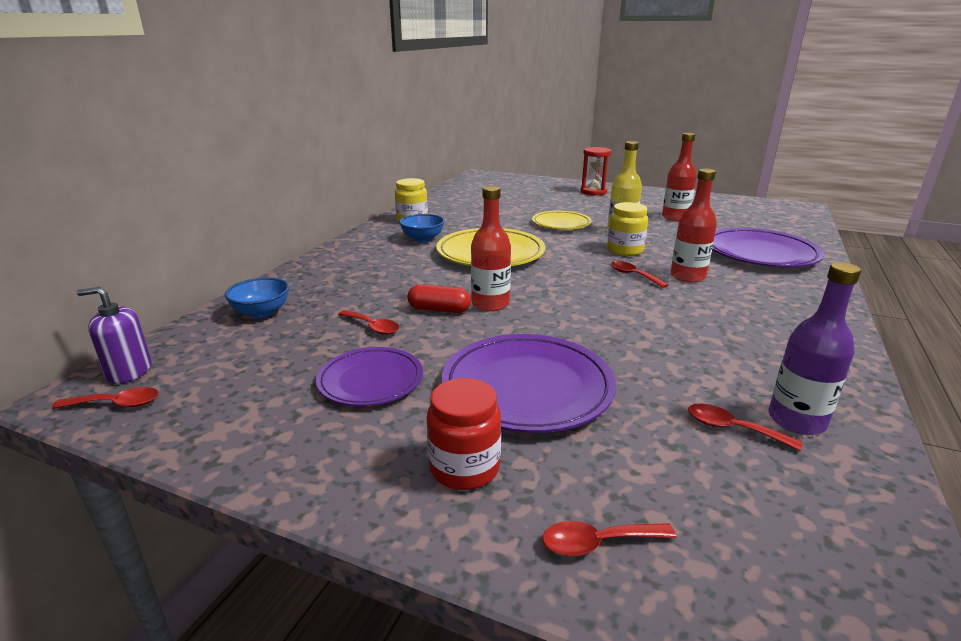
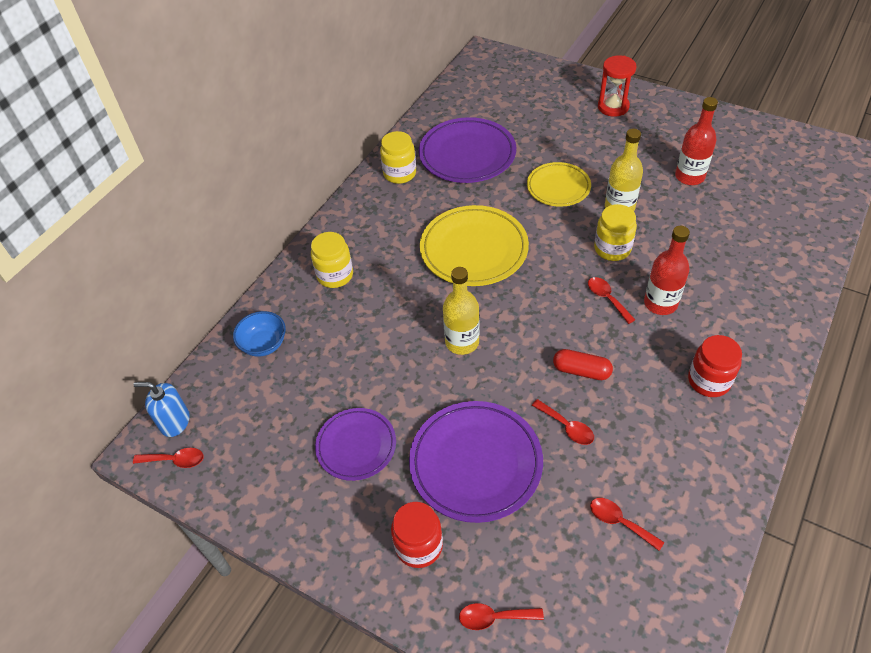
camera: 10 degrees right, 25 degrees up
purple soap dispenser [77,287,152,384] -> blue soap dispenser [133,382,190,437]
red spoon [338,310,399,335] -> red spoon moved to [532,399,594,445]
blue bowl [399,214,445,242] -> none
red capsule [407,284,471,313] -> red capsule moved to [553,349,613,380]
red bottle [471,186,511,311] -> yellow bottle [443,267,480,355]
purple plate [712,228,824,267] -> purple plate moved to [419,117,516,183]
purple bottle [769,262,861,435] -> none
none -> yellow jar [311,232,353,288]
none -> red jar [688,335,742,397]

